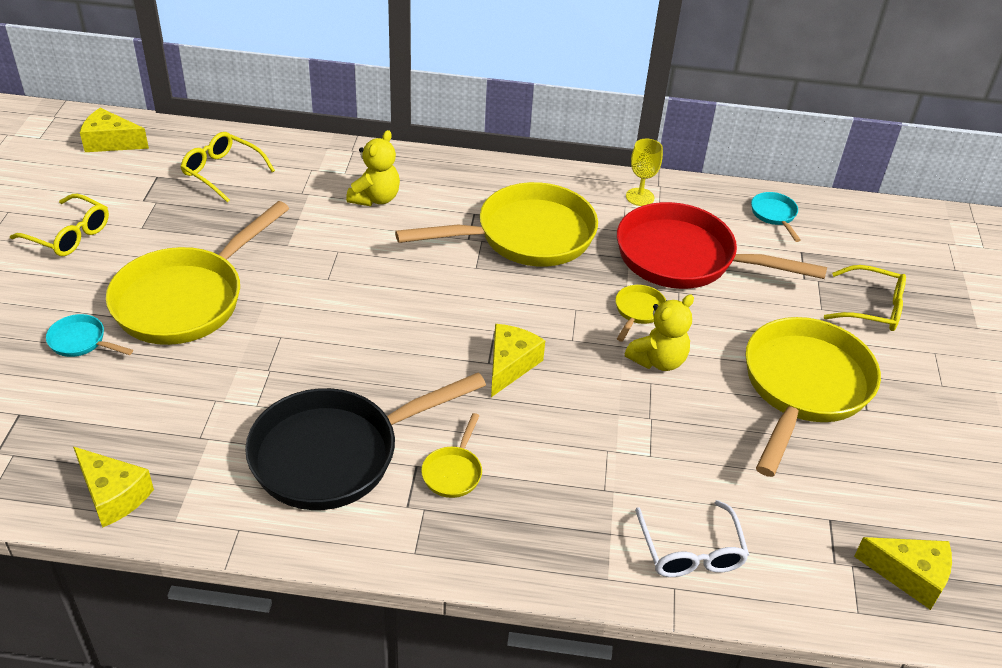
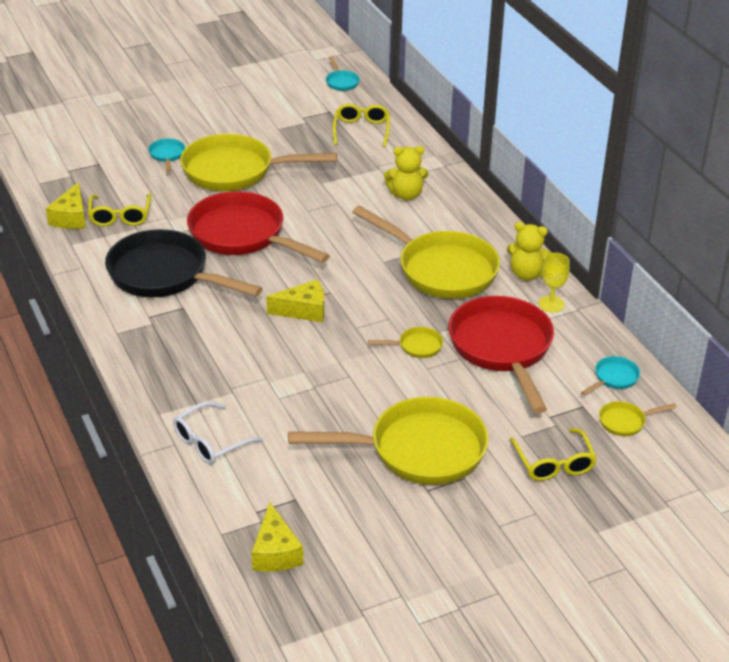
camera: 60 degrees right, 5 degrees down
yellow glasses [10,194,109,256] -> yellow glasses moved to [88,194,151,226]
yellow cheese [80,108,149,152] -> turquoise pan [326,56,360,91]
yellow pan [421,413,482,498] -> yellow pan moved to [599,401,677,436]
yellow teddy bear [625,295,694,371] -> yellow teddy bear moved to [507,222,552,280]
none -> red pan [187,191,330,263]

